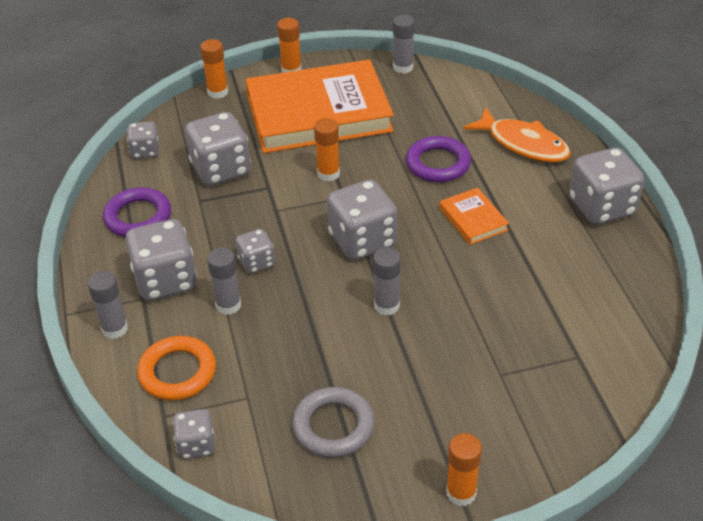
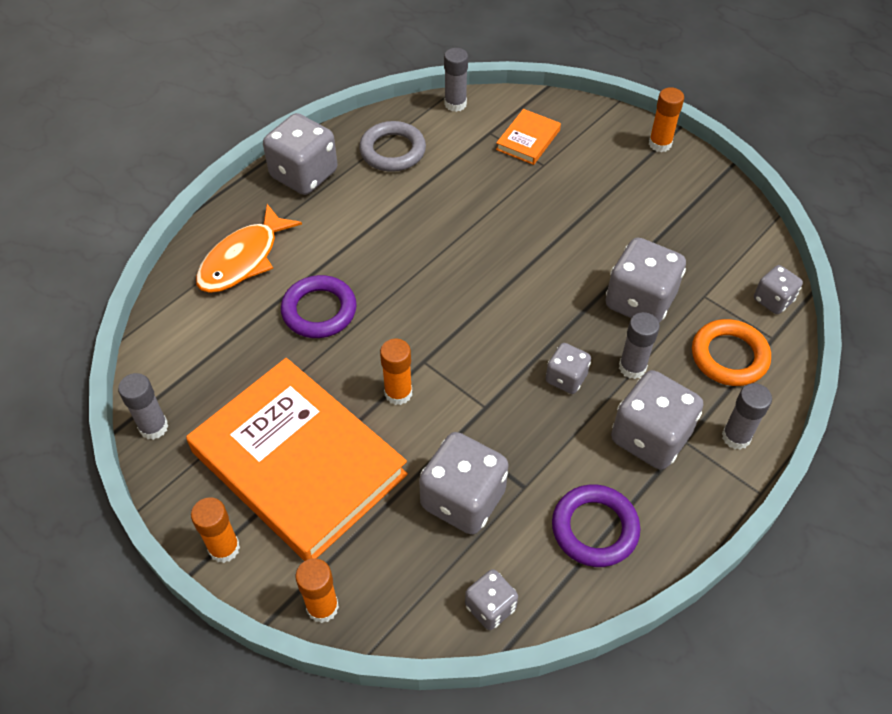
camera: 125 degrees left, 10 degrees up
grey ring [292,387,375,458] -> grey ring moved to [359,121,426,172]
grey dice [327,179,397,260] -> grey dice moved to [605,237,686,323]
grey glue stick [373,248,401,316] -> grey glue stick moved to [444,48,468,112]
orange book [439,188,509,245] -> orange book moved to [496,109,561,165]
orange fish [463,107,571,162] -> orange fish turned 150 degrees counterclockwise [196,204,302,293]

